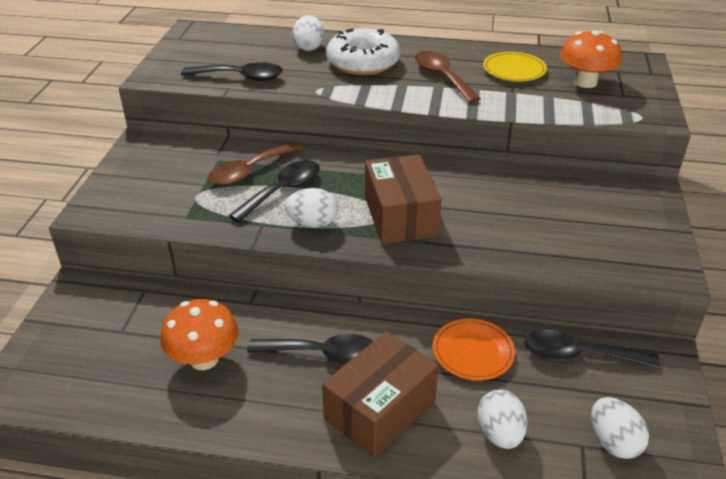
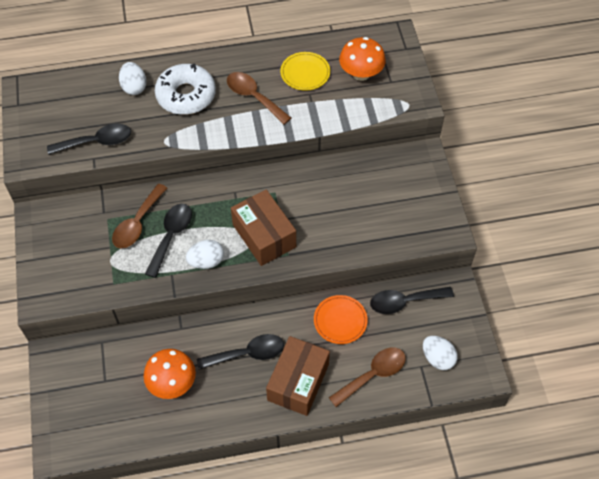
camera: 20 degrees left, 20 degrees up
white egg [477,390,528,449] -> brown spoon [329,348,406,407]

